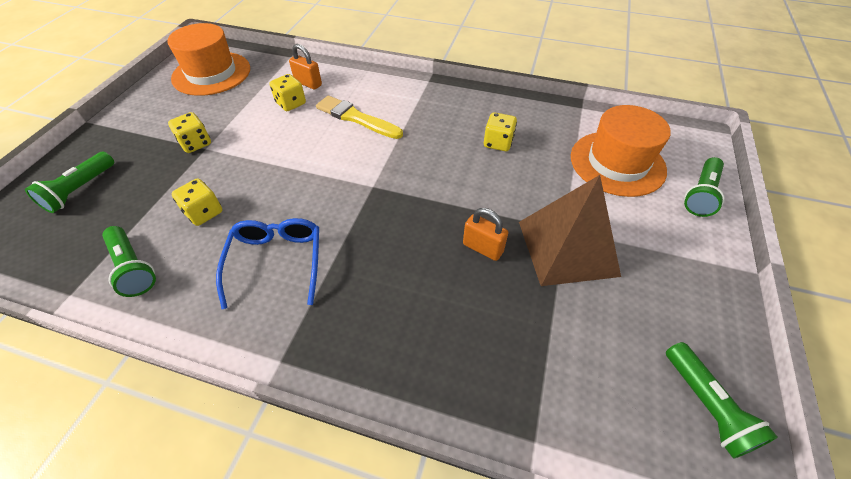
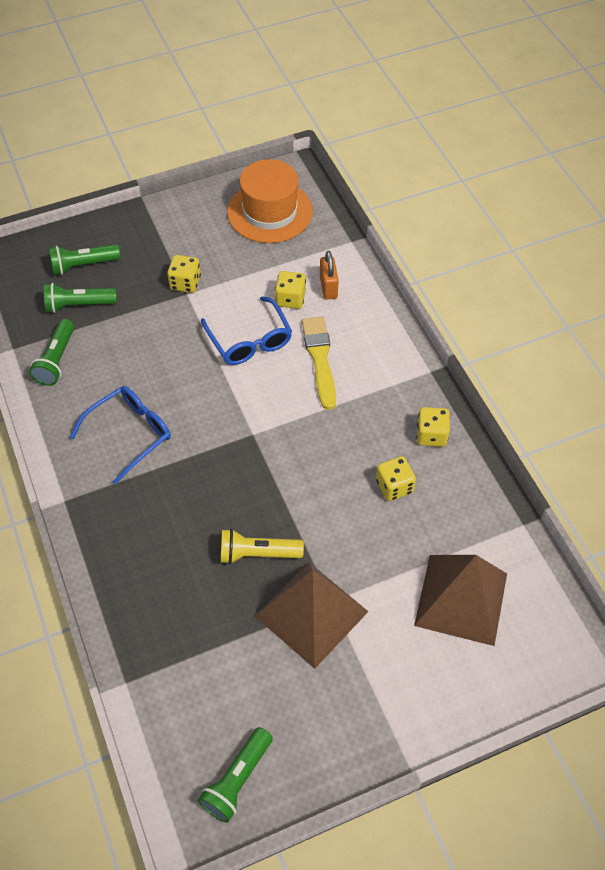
camera: 50 degrees right, 5 degrees up
yellow dice [171,178,222,226] -> yellow dice moved to [417,407,450,447]
orange padlock [463,208,508,261] -> yellow flashlight [221,529,304,564]
orange hat [571,105,671,197] -> brown pyramid [414,555,507,646]
green flashlight [684,157,725,217] -> green flashlight moved to [44,283,117,313]
none -> blue glasses [201,296,292,365]

